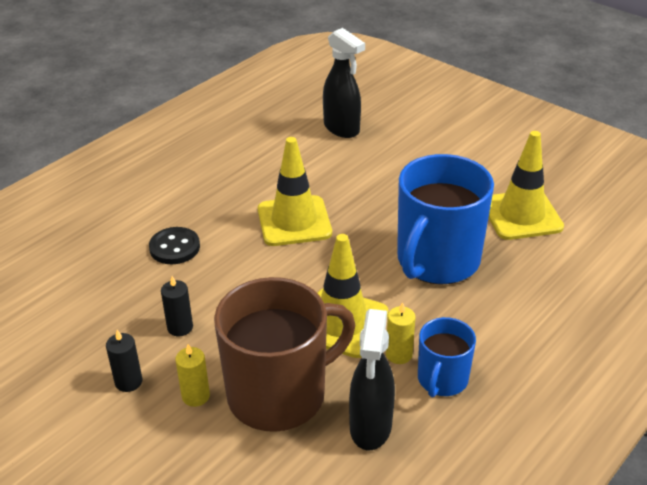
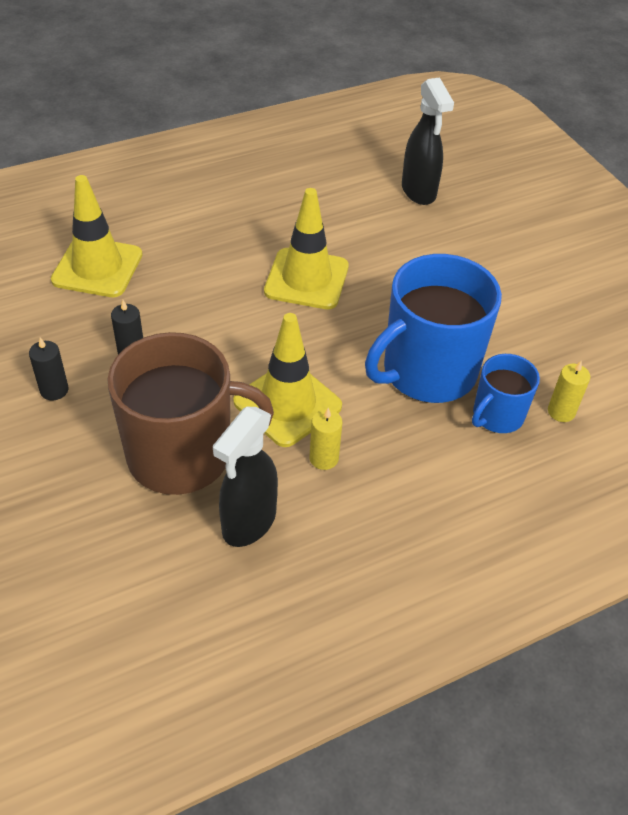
camera: 20 degrees right, 10 degrees up
black button [149,227,200,264] -> none
yellow candle [176,344,210,407] -> yellow candle moved to [548,361,591,422]
blue mug [418,317,476,397] -> blue mug moved to [472,354,540,433]
yellow traffic cone [489,131,564,240] -> yellow traffic cone moved to [51,175,143,297]

